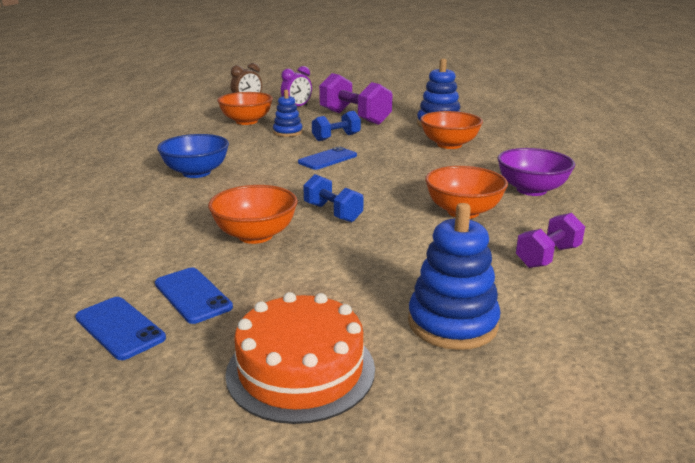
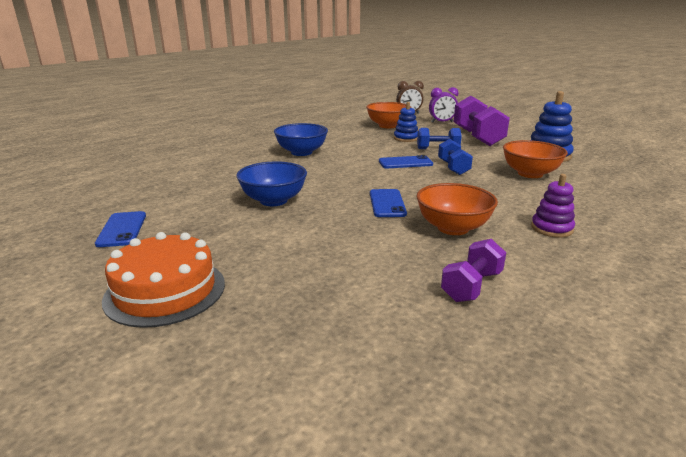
camera: 35 degrees right, 0 degrees up
blue phone [155,268,233,324] -> blue phone moved to [370,189,407,217]
orange bowl [208,185,298,244] -> blue bowl [236,161,307,206]
blue dumbbell [303,174,363,222] -> blue dumbbell moved to [438,139,473,175]
blue stacking toy [408,203,500,350] -> none
purple bowl [497,148,575,196] -> purple stacking toy [531,174,575,238]
purple dumbbell [516,213,585,268] -> purple dumbbell turned 45 degrees counterclockwise [441,239,506,302]

